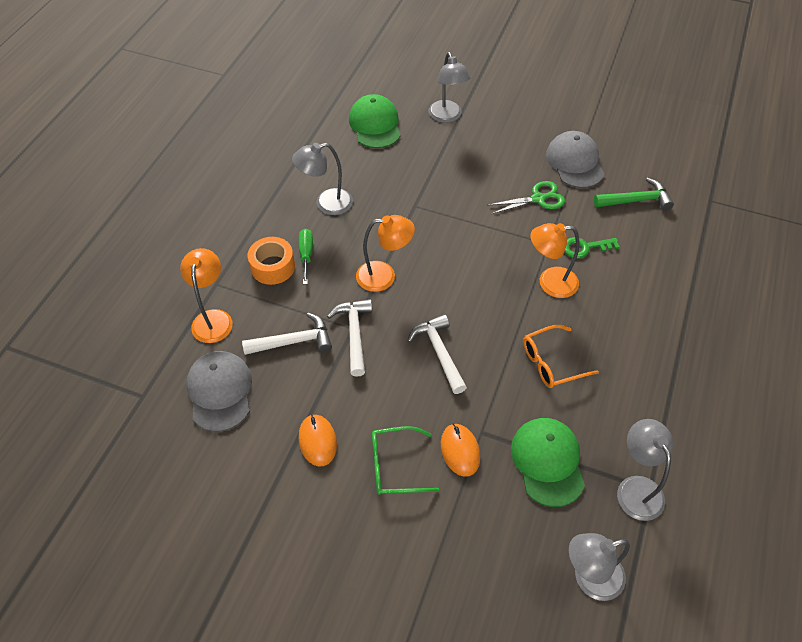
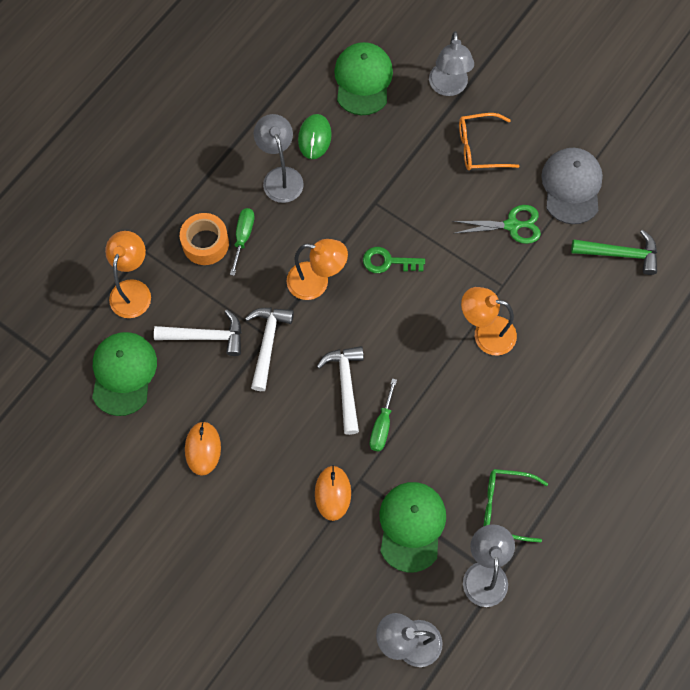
camera: 15 degrees right, 15 degrees up
grey cap [186,351,252,432] -> green cap [92,332,157,416]
grey lamp [292,143,353,215] -> grey lamp turned 75 degrees clockwise [254,114,304,203]
green glasses [372,426,439,495] -> green glasses moved to [484,469,548,542]
orange glasses [523,325,599,388] -> orange glasses moved to [459,113,519,170]
green key [565,237,620,259] -> green key moved to [363,247,425,273]
none -> green mouse [298,114,332,159]
none -> green screwdriver [369,378,397,452]

